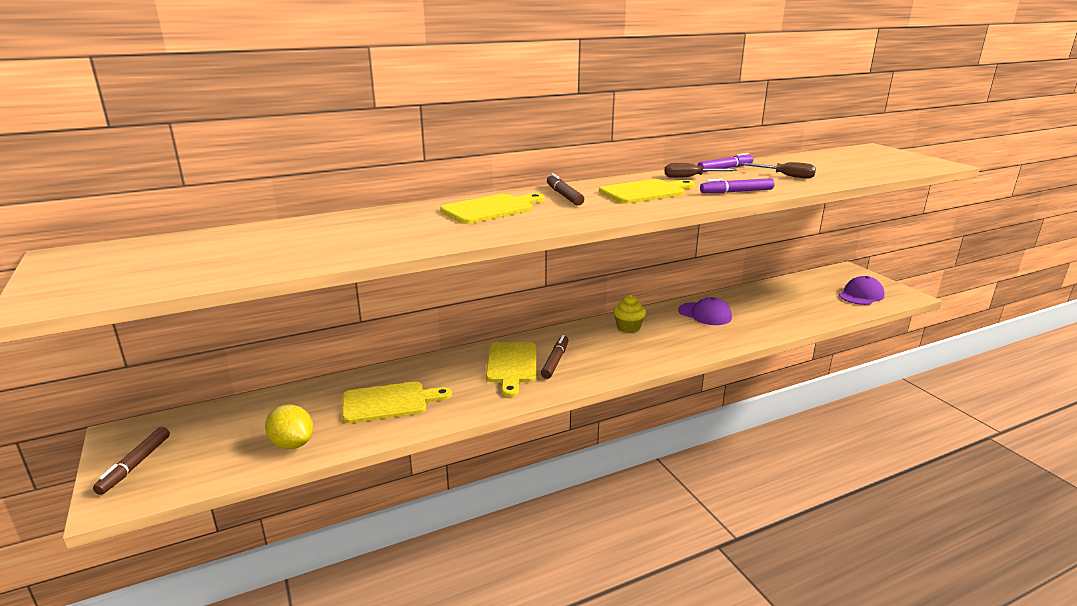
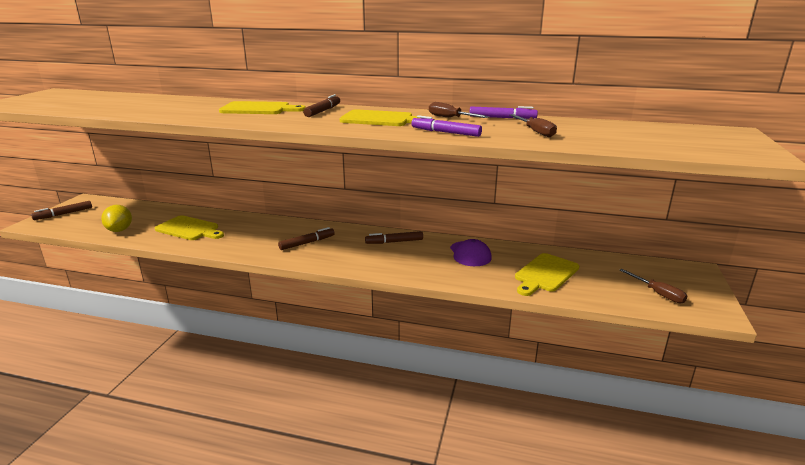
camera: 40 degrees right, 0 degrees up
yellow cutting board [486,342,536,397] -> yellow cutting board moved to [515,253,579,296]
yellow cupcake [613,294,646,333] -> brown marker [365,231,423,244]
purple cap [839,276,884,305] -> brown screwdriver [620,269,687,303]

